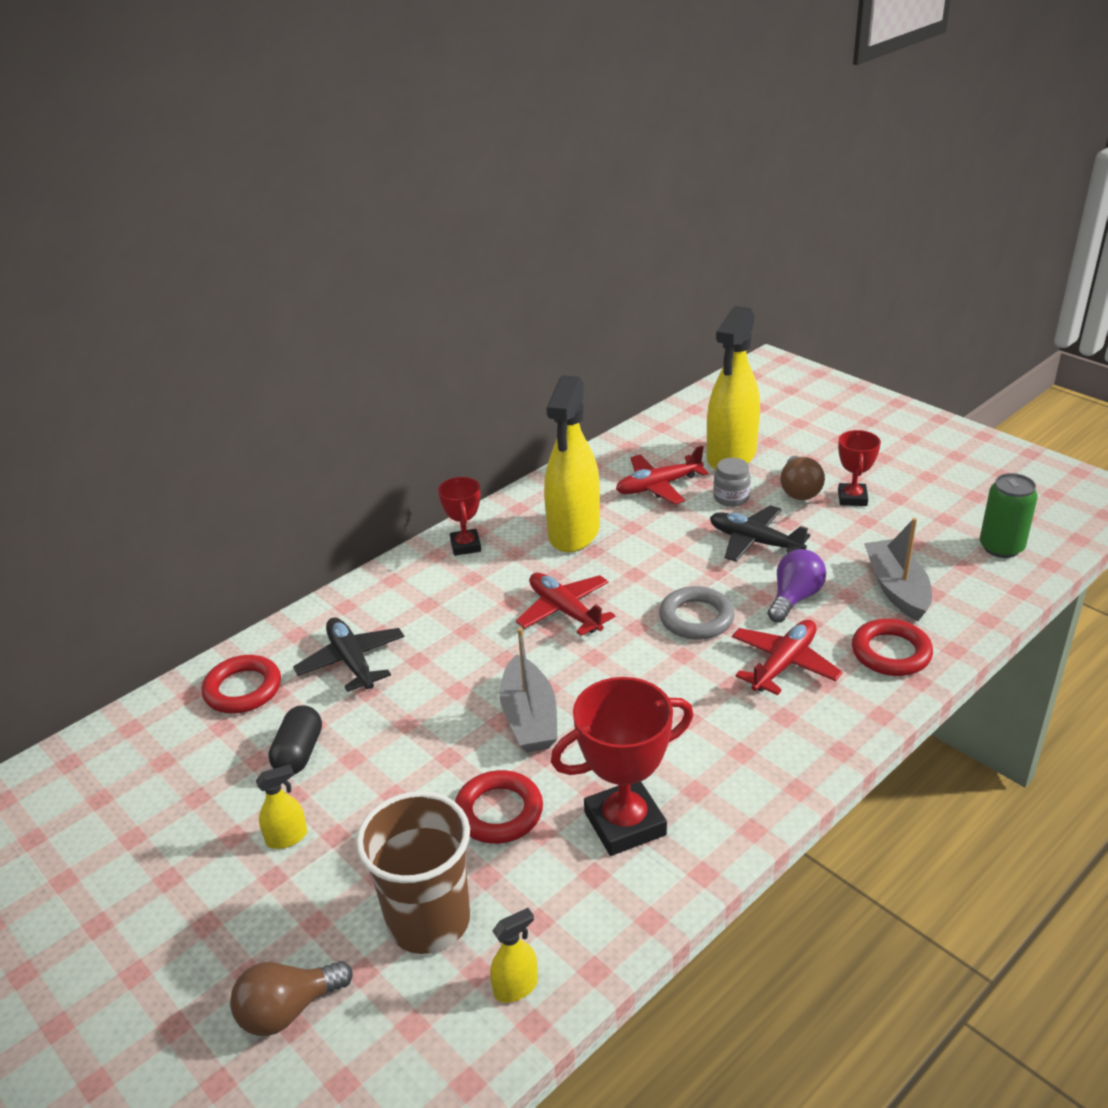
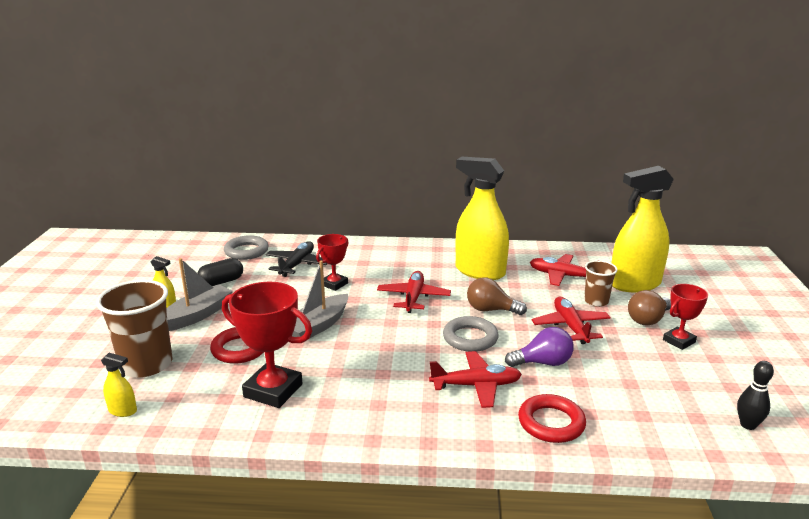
camera: 45 degrees right, 10 degrees down
red ring [201,655,281,714] -> grey ring [224,235,269,260]
brown light bulb [230,961,353,1036] -> brown light bulb moved to [467,277,527,315]
red trophy [438,477,481,556] -> red trophy moved to [316,234,349,291]
yellow spray bottle [544,375,600,552] -> yellow spray bottle turned 60 degrees clockwise [456,157,509,280]
black plane [710,505,810,562] -> red plane [532,297,611,344]
grey jar [713,458,751,507] -> brown cup [584,260,618,307]
grey boat [864,518,932,621] -> grey boat moved to [166,258,233,331]
green can [980,473,1038,558] -> black bowling pin [737,361,774,430]

